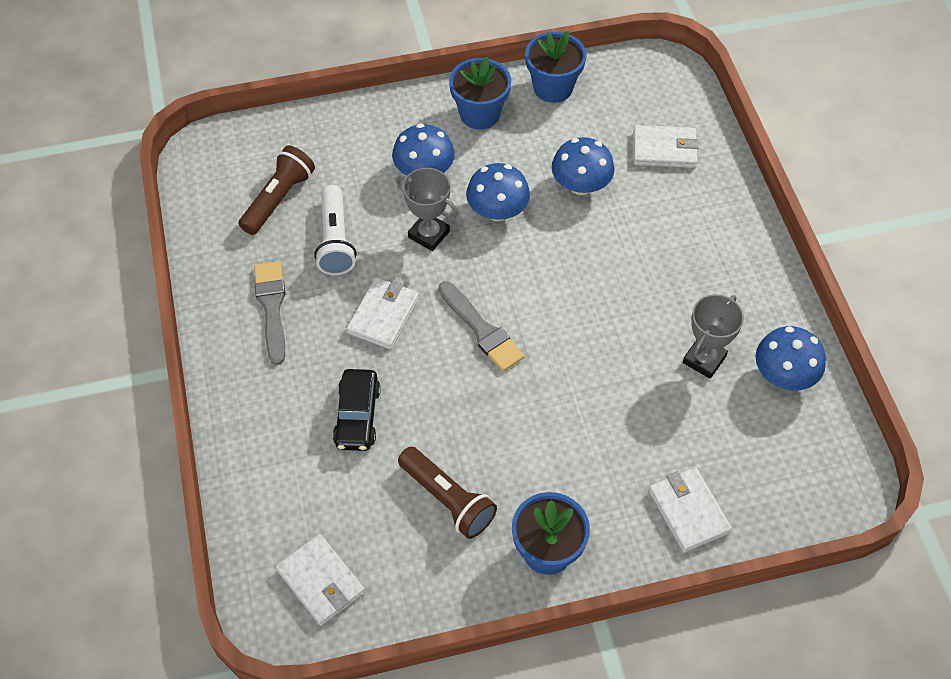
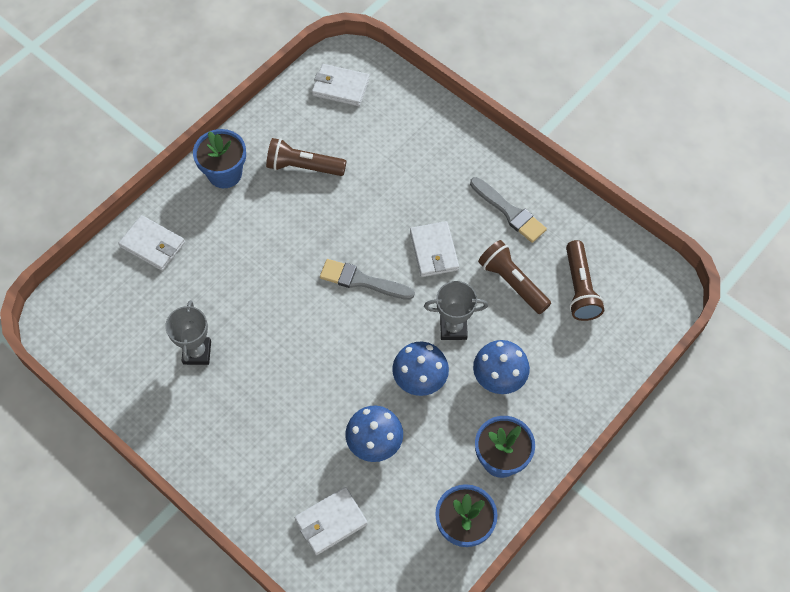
camera: 145 degrees right, 5 degrees up
white flashlight [314,185,356,275] -> brown flashlight [478,240,551,314]
black car [333,369,381,451] -> none
blue mushroom [756,326,826,390] -> none

